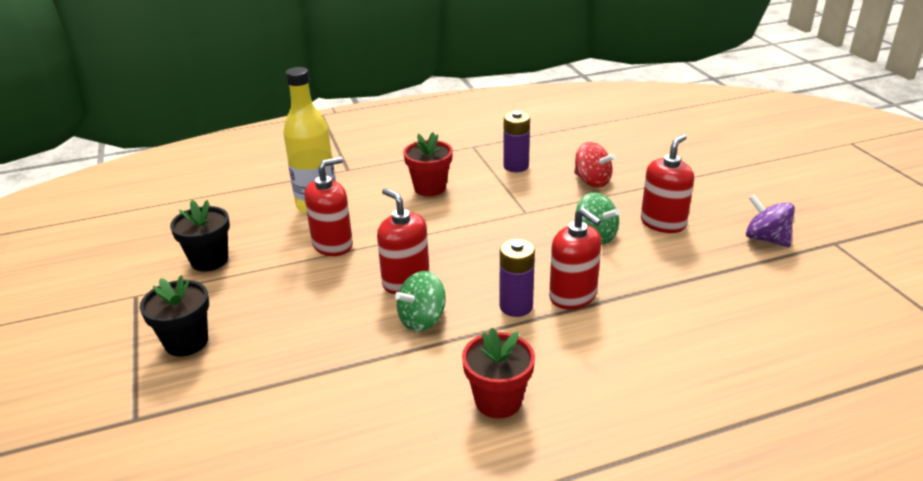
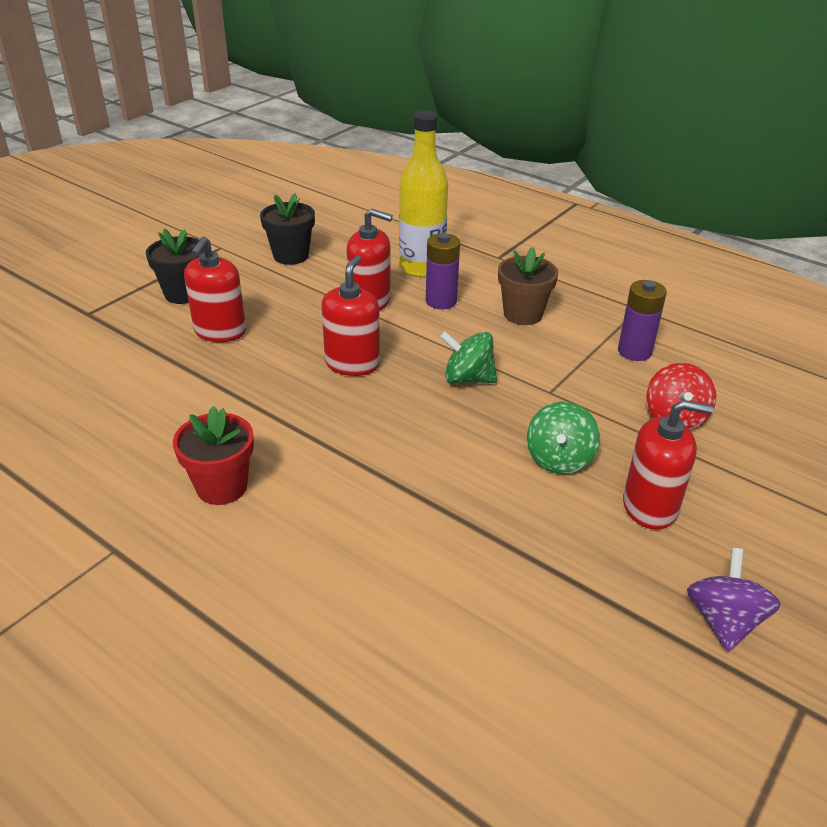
camera: 55 degrees right, 5 degrees up
green spinning top [395,271,446,332] -> green spinning top moved to [440,331,497,384]
red flower pot [403,132,453,196] -> brown flower pot [498,247,558,325]
purple battery [500,239,535,317] -> purple battery moved to [426,233,460,309]
red soap dispenser [549,208,602,309] -> red soap dispenser moved to [184,236,246,342]

